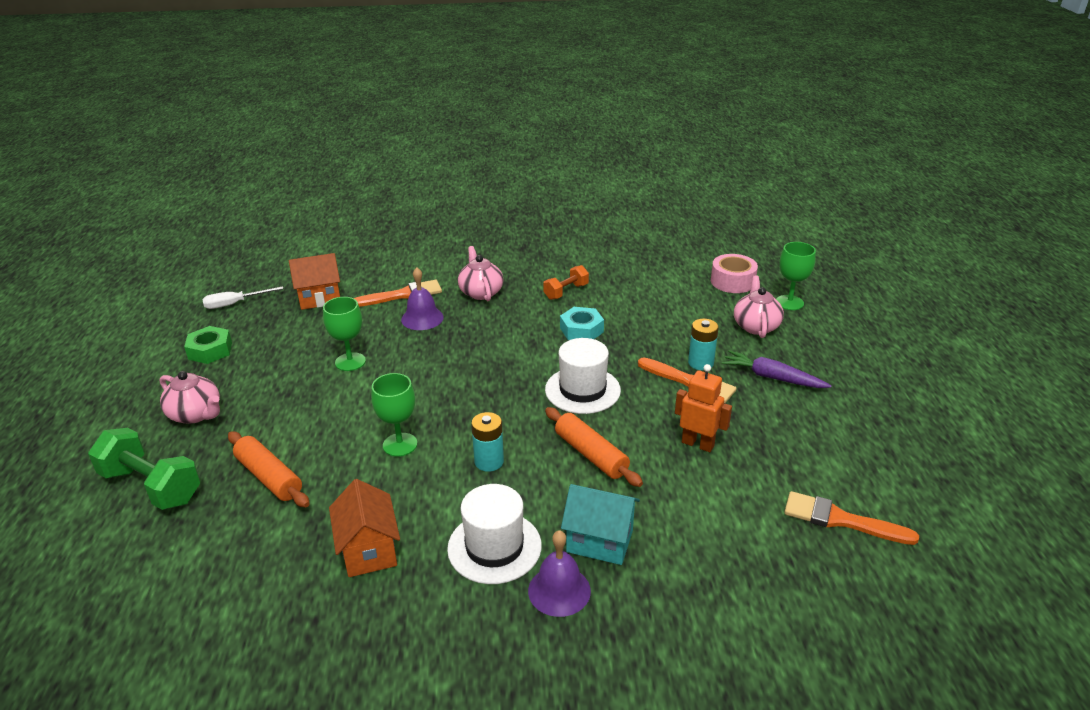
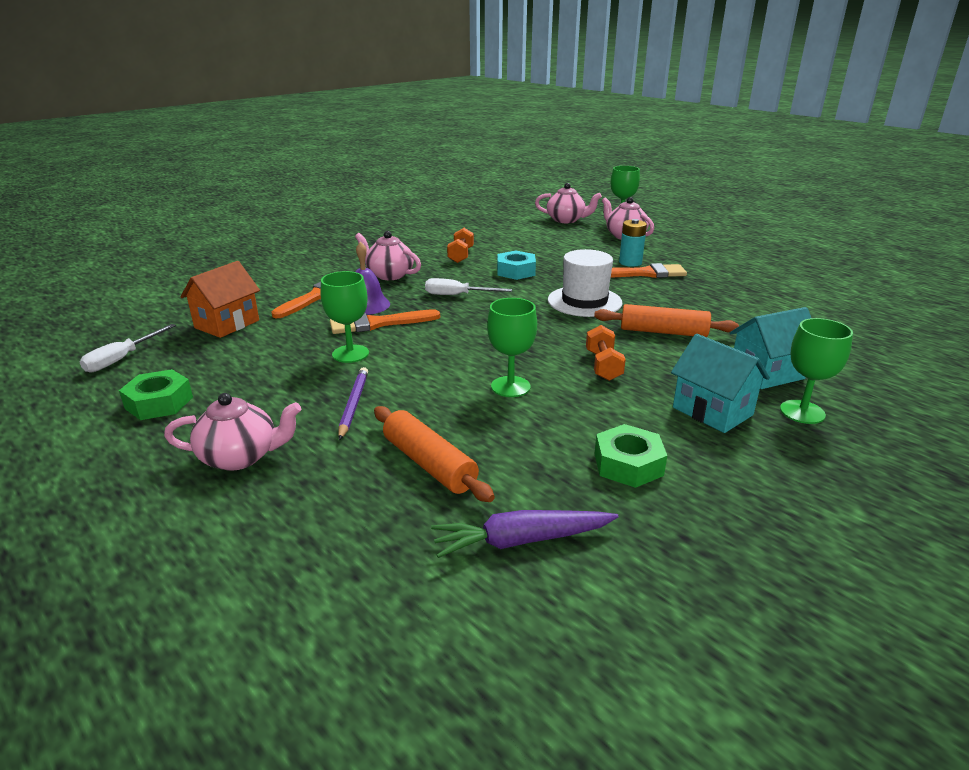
camera: 40 degrees left, 5 degrees down
green dumbbell [88,428,200,510] -> none
orange rolling pin [228,431,310,507] -> orange rolling pin turned 45 degrees clockwise [374,406,495,502]
orange house [329,479,400,577] -> green nut [594,424,667,488]
white hat [447,484,542,584] -> turquoise house [671,334,770,433]
turquoise battery [471,412,504,472] -> orange dumbbell [586,325,626,381]
purple bell [528,530,591,617] -> green goblet [780,318,853,424]
orange robot [675,364,732,452] -> none
pink tape [711,254,758,293] -> pink teapot [535,183,602,223]
purple carrot [722,350,832,388] -> purple carrot moved to [431,510,619,558]
orange brush [784,491,919,545] -> orange brush moved to [330,309,440,334]
none -> purple pencil [338,367,368,440]
none -> white screwdriver [425,278,512,295]

